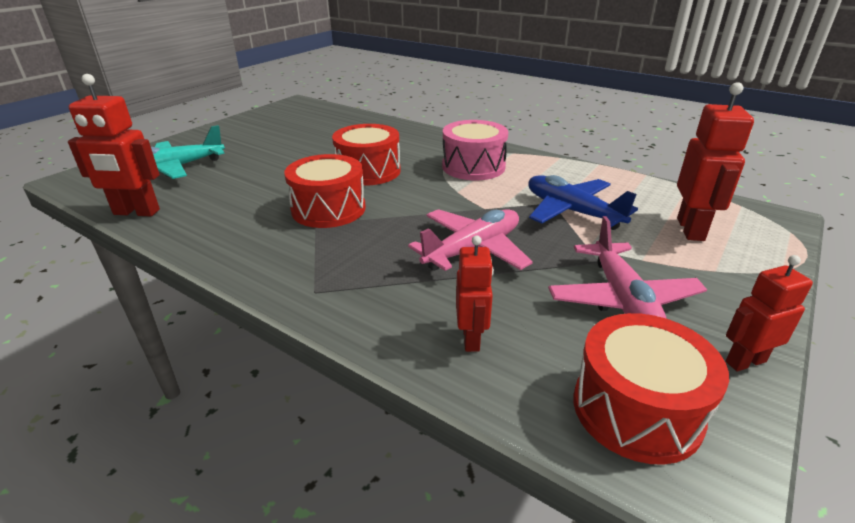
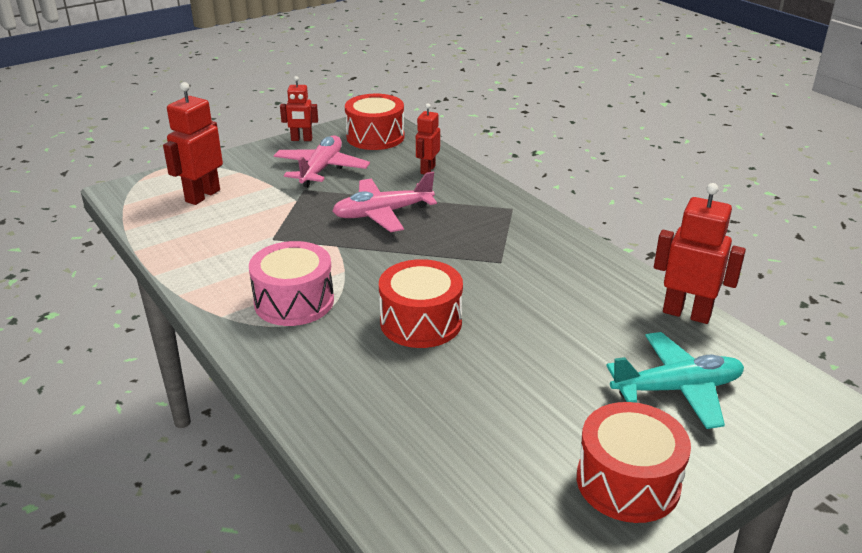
camera: 160 degrees left, 0 degrees up
red drum [284,154,366,228] -> red drum moved to [577,402,691,523]
blue plane [528,175,638,230] -> none

